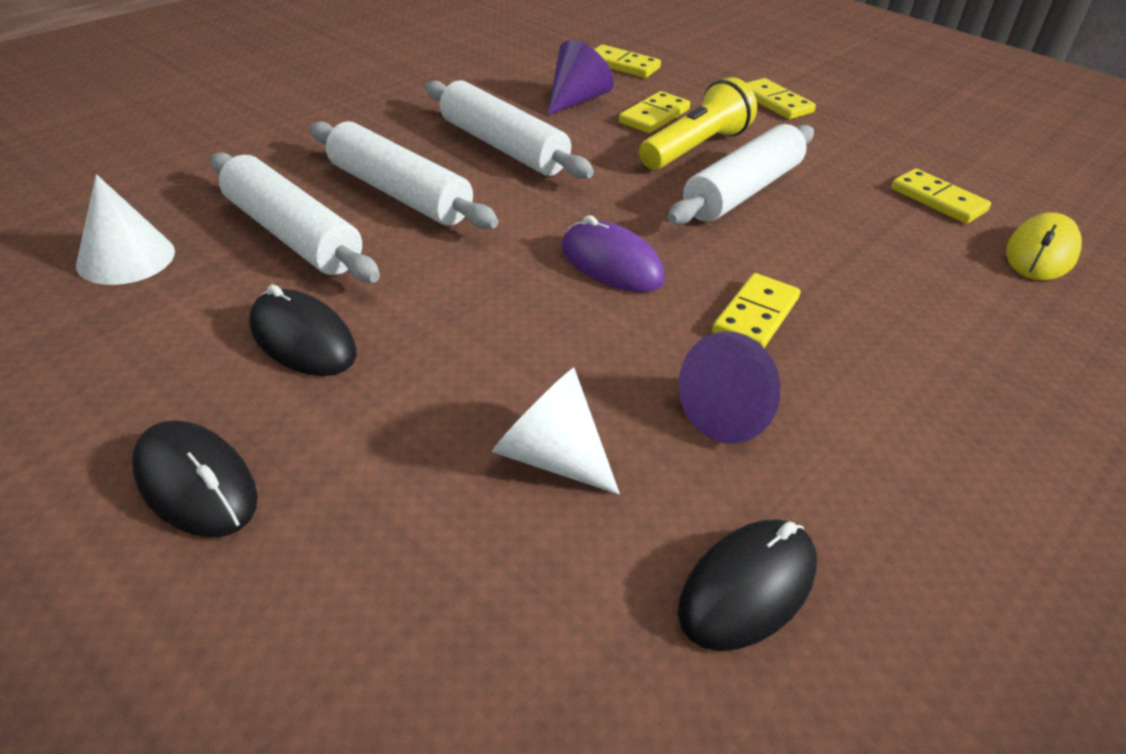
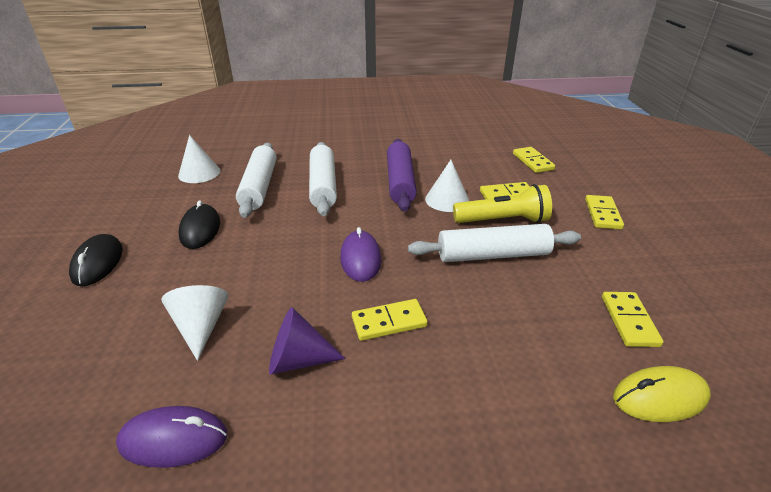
camera: 45 degrees right, 5 degrees down
white rolling pin [425,80,594,179] -> purple rolling pin [387,139,417,212]
purple cone [548,40,614,115] -> none
black mouse [678,519,817,651] -> purple mouse [116,406,227,468]
none -> white cone [425,160,469,212]

